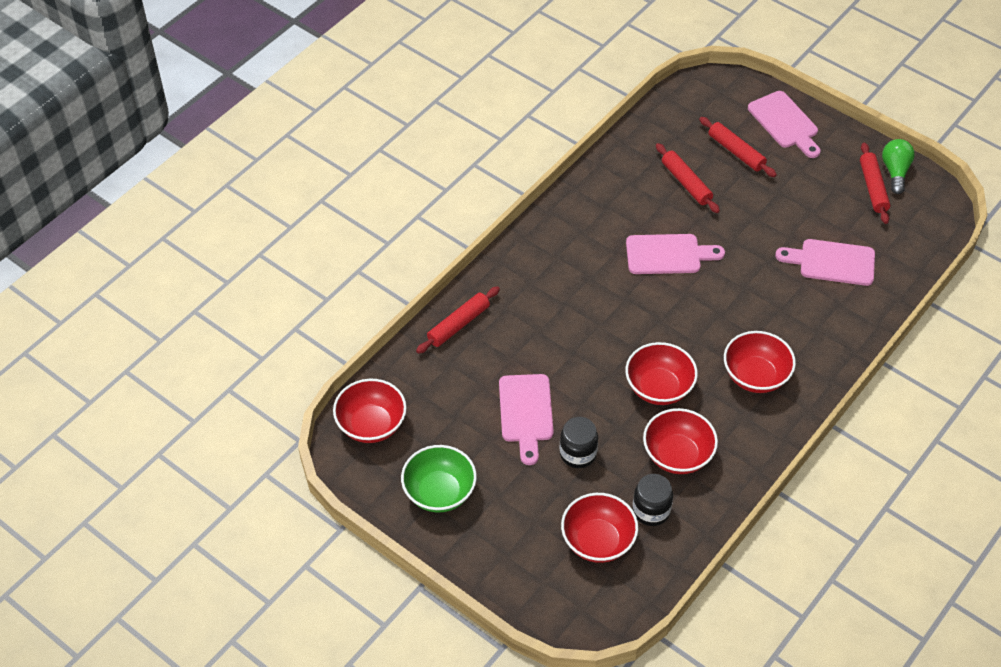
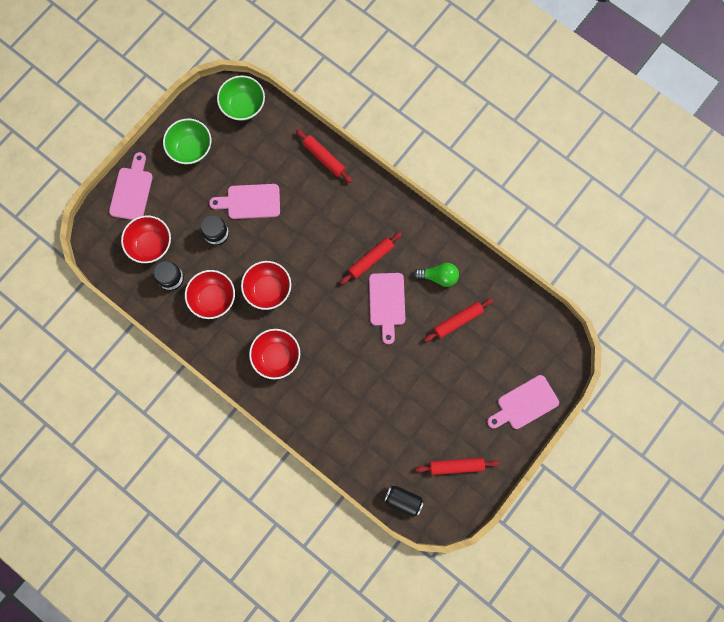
camera: 90 degrees right, 25 degrees up
red bowl [333,379,407,443] -> green bowl [217,75,265,121]
red rolling pin [699,117,777,177] -> red rolling pin moved to [340,232,402,285]
pink cutting board [775,239,875,286] -> pink cutting board moved to [109,152,153,220]
green light bulb [882,139,915,194] -> green light bulb moved to [414,263,459,287]
none -> black can [384,486,424,517]

